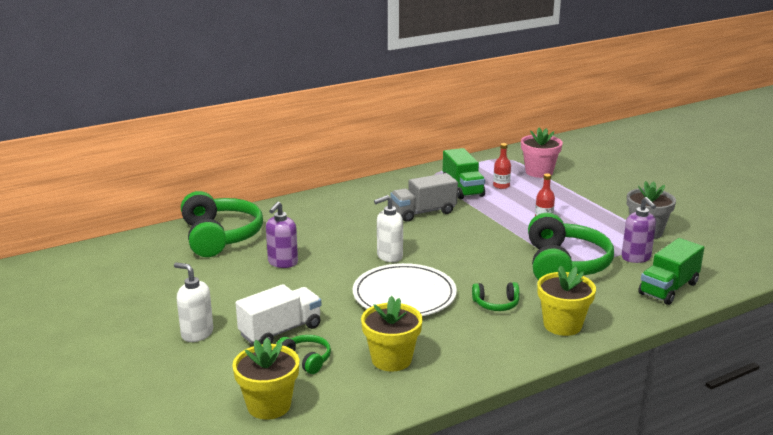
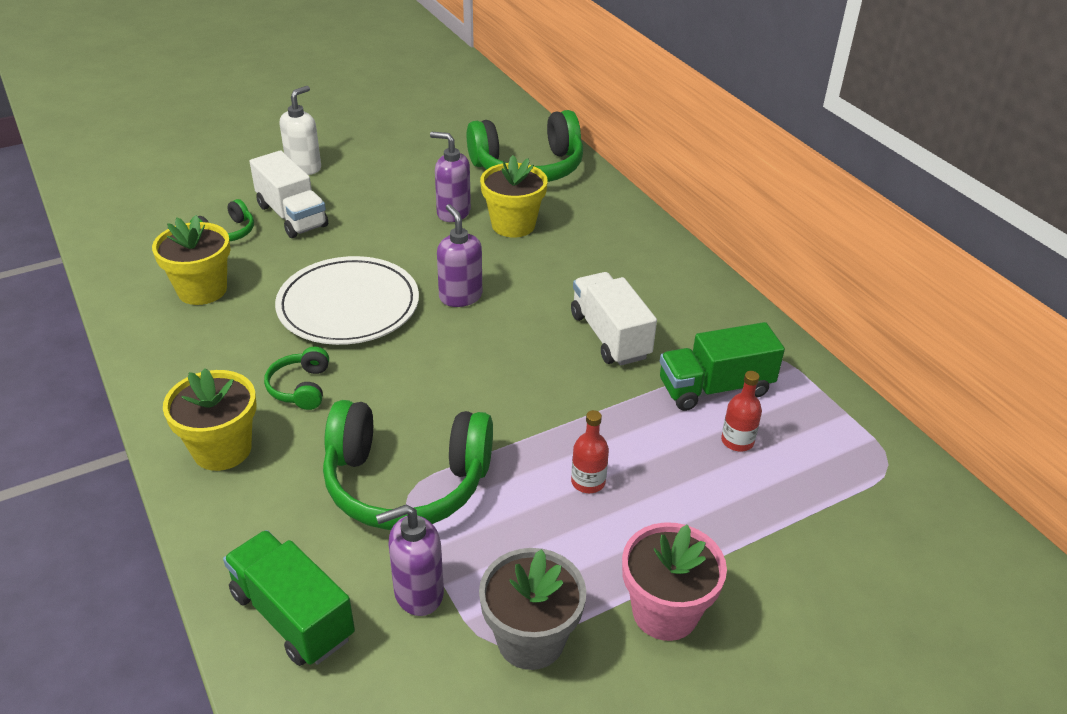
camera: 90 degrees right, 15 degrees up
yellow flower pot [232,338,299,420] -> yellow flower pot moved to [480,155,548,237]
white soap dispenser [374,195,403,262] -> purple soap dispenser [437,204,482,307]
grey truck [390,173,458,222] -> white truck [571,272,657,366]
pink flower pot [521,128,563,178] -> pink flower pot moved to [622,522,727,641]

